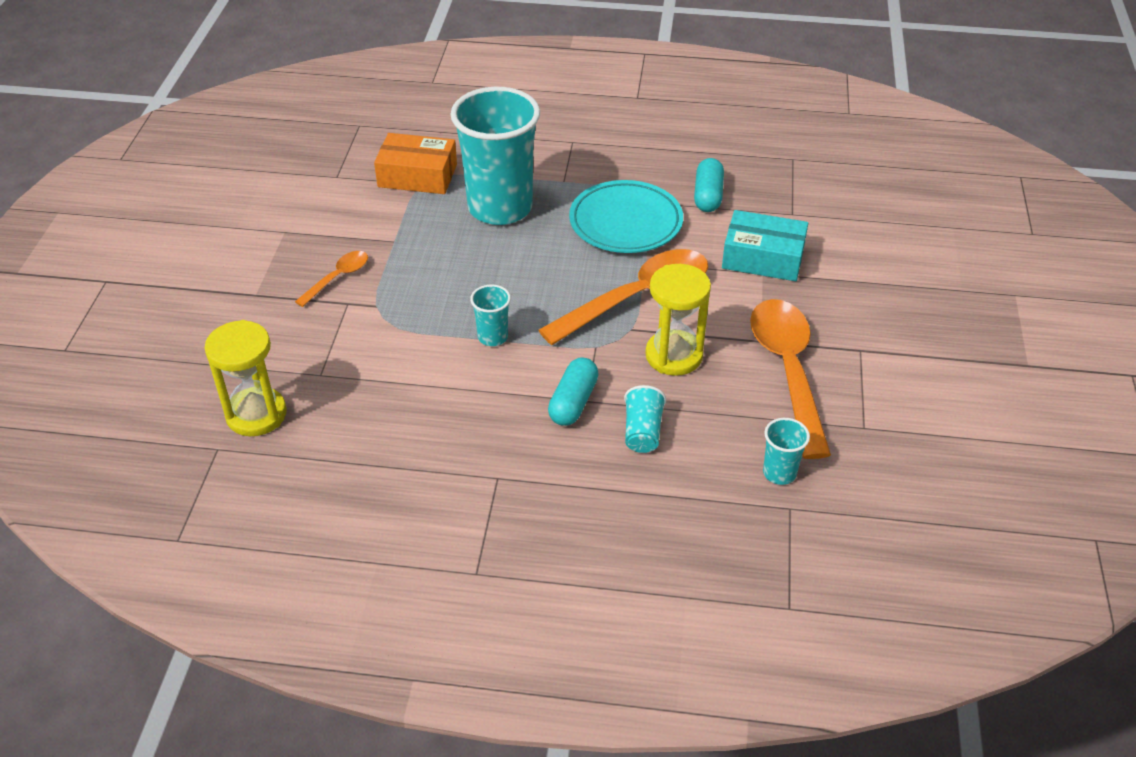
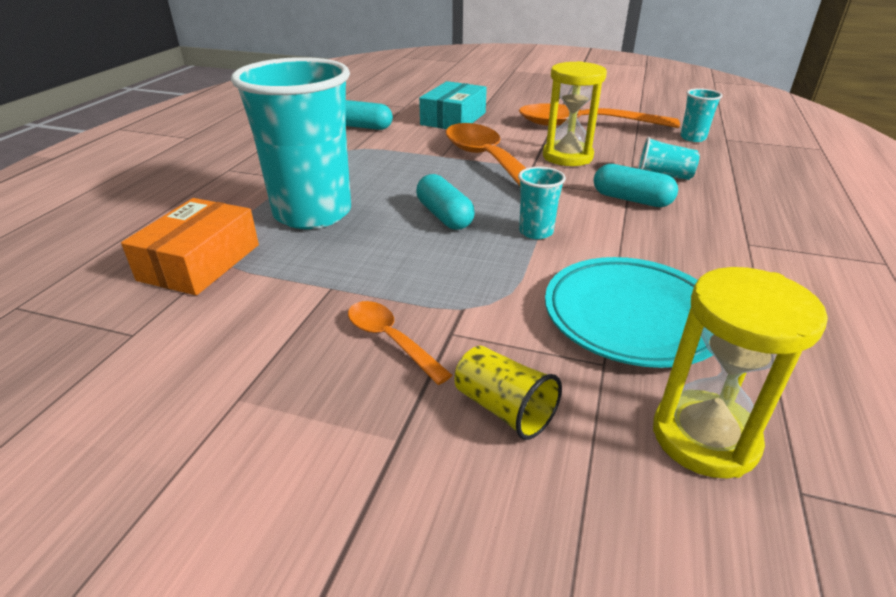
camera: 80 degrees left, 10 degrees down
turquoise plate [569,180,683,253] -> turquoise plate moved to [545,257,713,368]
none -> turquoise capsule [416,174,475,230]
none -> yellow cup [455,346,562,440]

